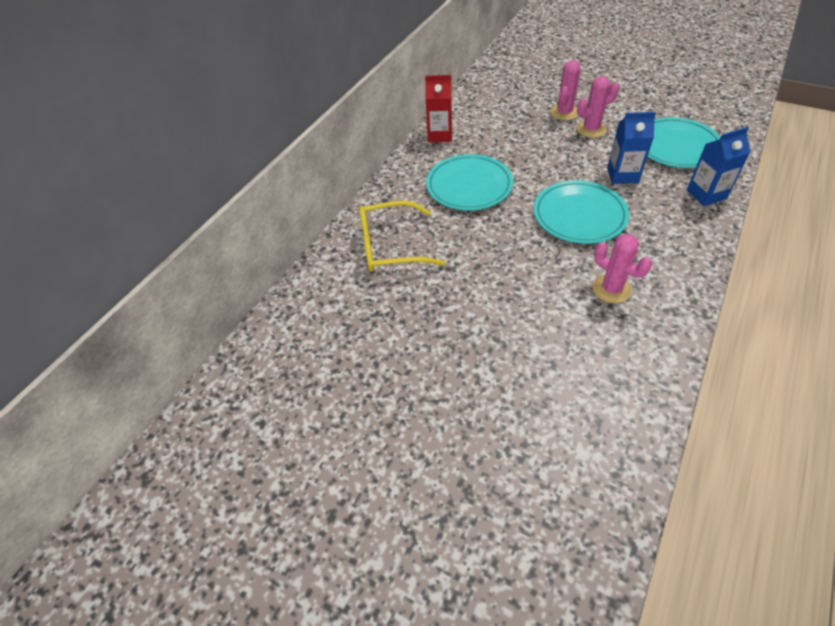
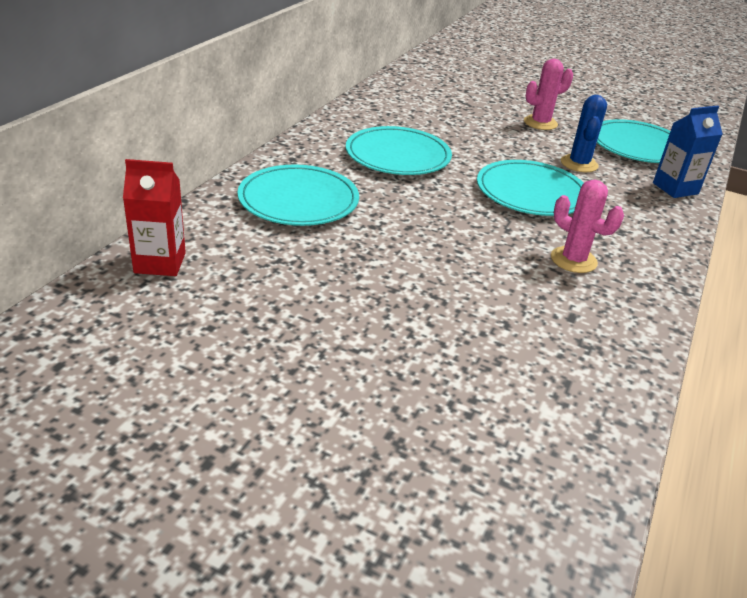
camera: 10 degrees left, 15 degrees down
yellow glasses [359,201,445,272] -> turquoise plate [238,165,359,226]
red carton [425,75,452,142] -> red carton moved to [123,159,186,276]
pink cactus [551,60,581,120] -> none
blue carton [607,112,656,184] -> blue cactus [561,95,607,172]

